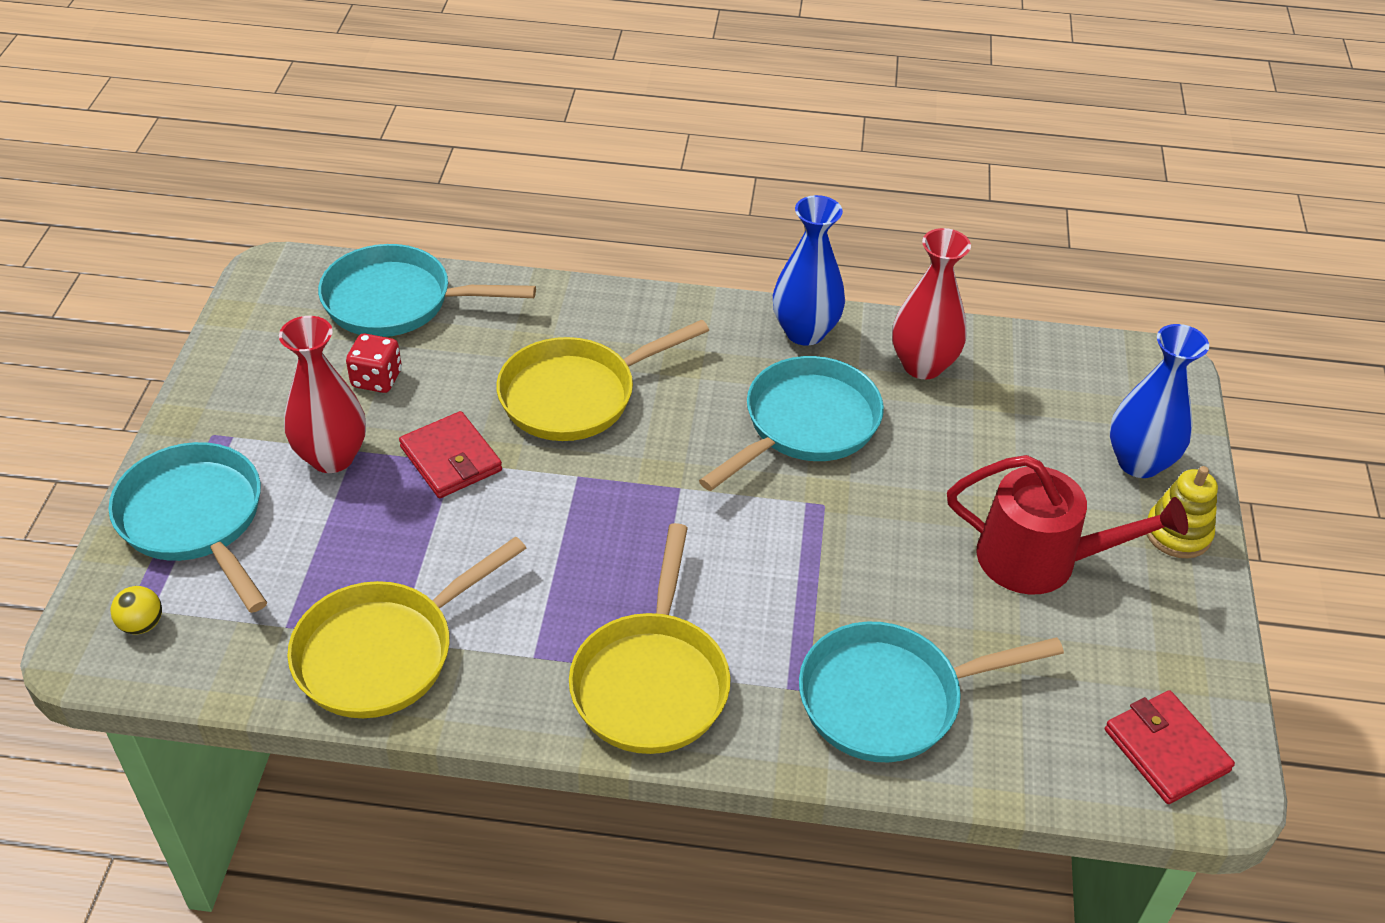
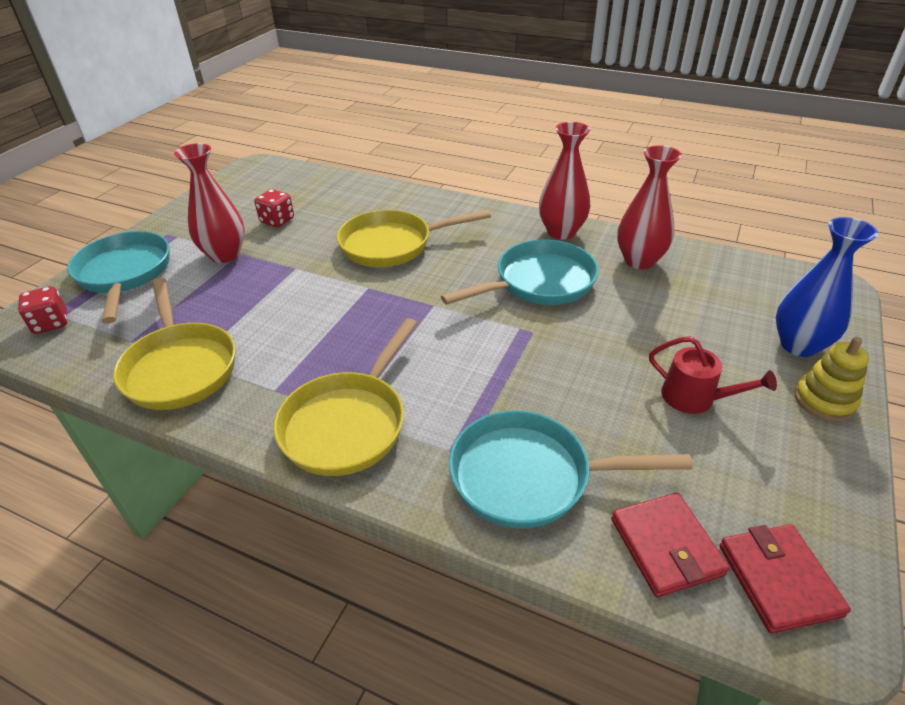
camera: 20 degrees right, 5 degrees down
yellow ball [110,586,162,634] -> red dice [18,286,67,334]
yellow pan [287,536,526,718] -> yellow pan turned 90 degrees counterclockwise [113,278,236,410]
turquoise pan [318,244,536,337] -> none
red wallet [399,411,502,498] -> red wallet moved to [611,493,729,598]
blue vase [773,195,845,346] -> red vase [539,122,591,240]
red watering can [947,455,1188,595] -> red watering can [649,336,777,414], size x0.62

